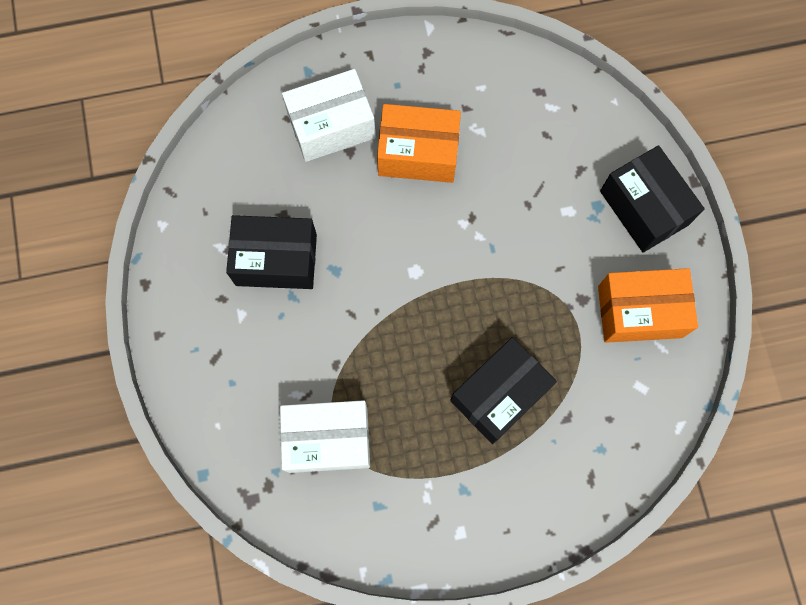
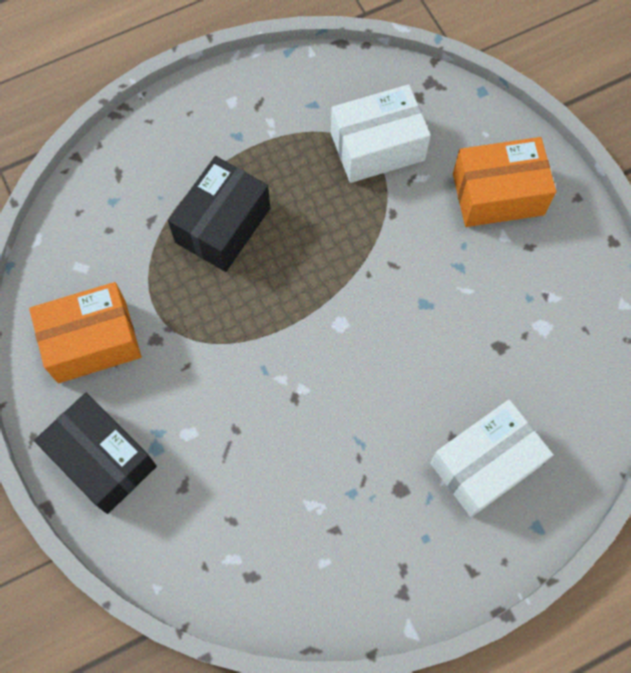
camera: 165 degrees right, 5 degrees down
black box [226,215,317,289] -> none
orange box [377,104,461,183] -> orange box moved to [453,137,556,227]

